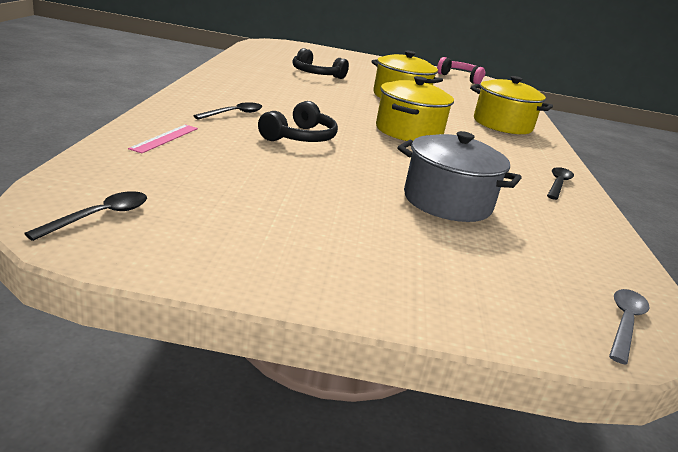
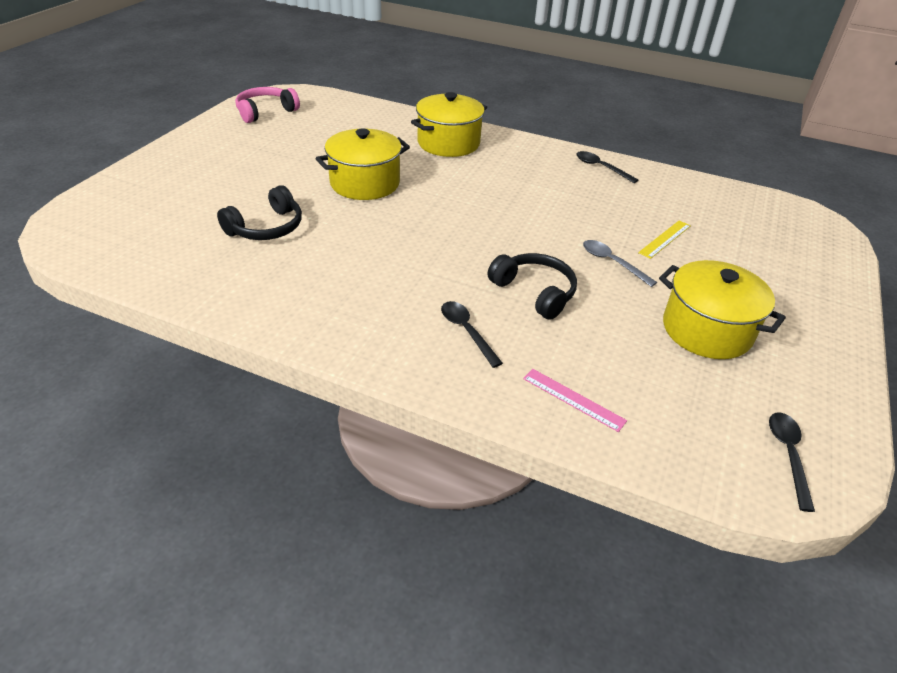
camera: 70 degrees left, 15 degrees up
black spoon [24,191,147,241] -> black spoon turned 45 degrees clockwise [769,412,815,512]
yellow pot [376,76,454,141] -> yellow pot moved to [659,260,786,359]
grey pot [398,131,522,222] -> yellow ruler [638,221,691,259]
grey spoon [609,289,649,364] -> grey spoon moved to [583,240,657,287]

